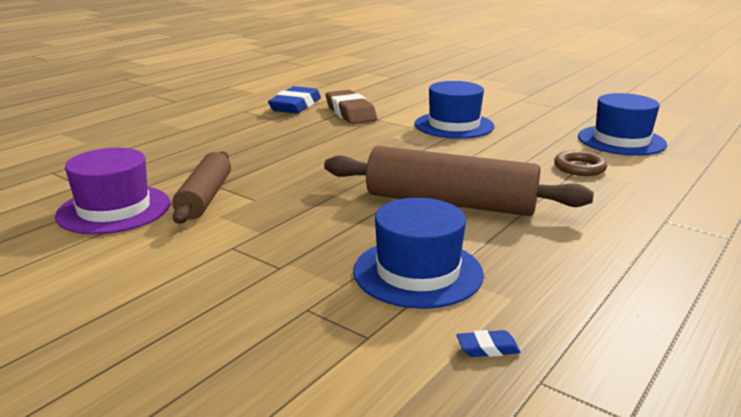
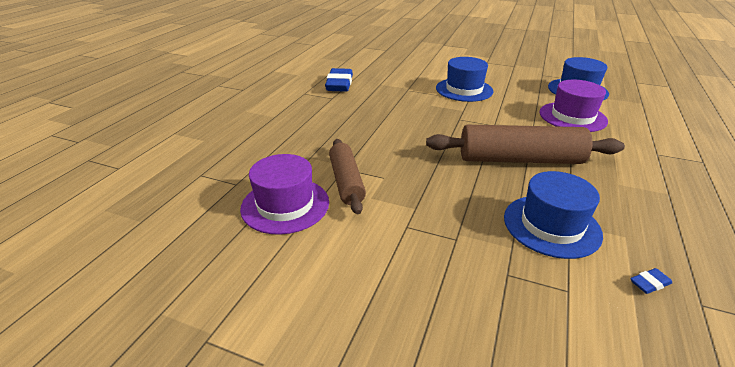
camera: 15 degrees left, 10 degrees up
brown eraser [325,90,377,124] -> none
brown ring [554,150,607,176] -> purple hat [539,80,608,132]

